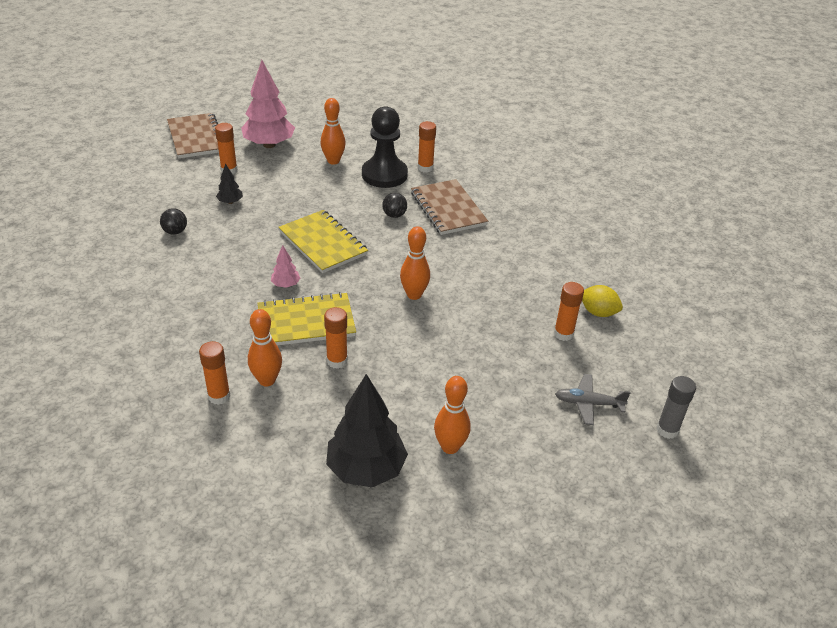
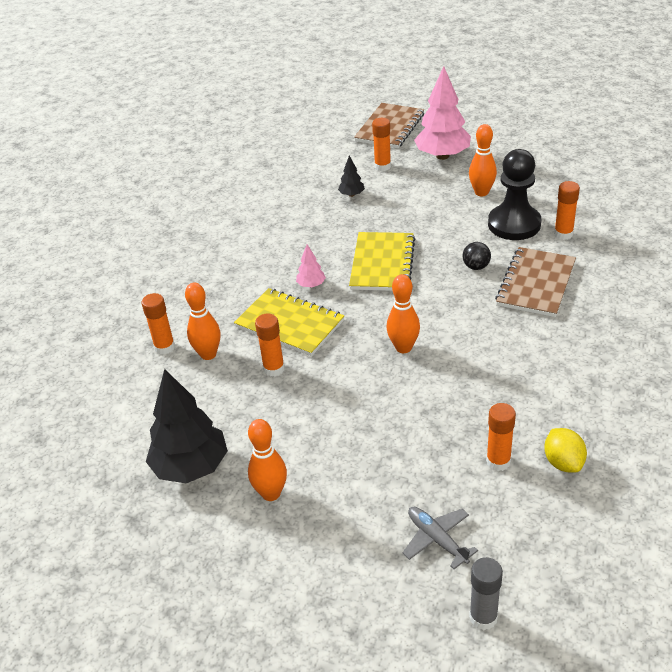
camera: 50 degrees right, 0 degrees up
black ball [160,208,187,235] -> none

